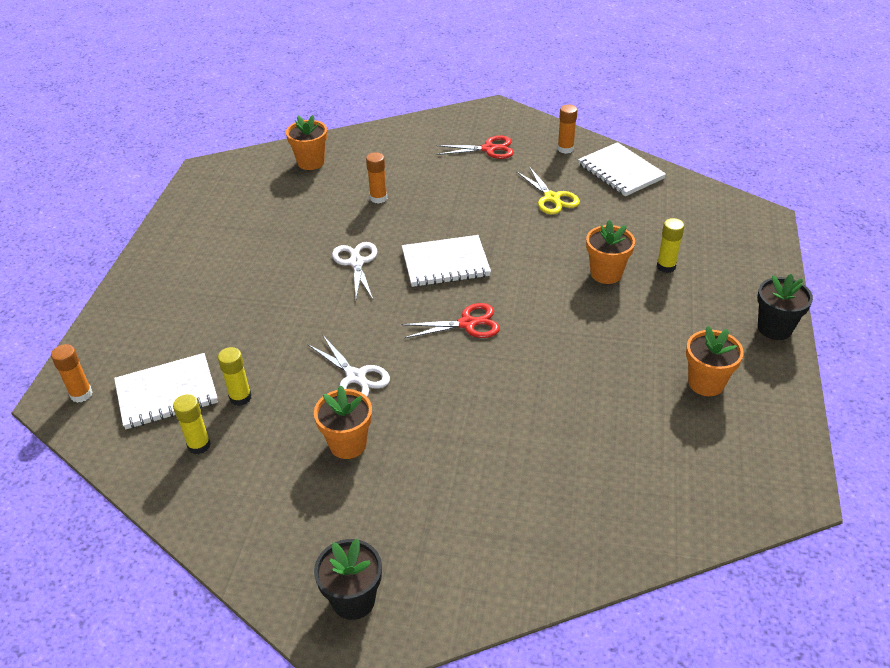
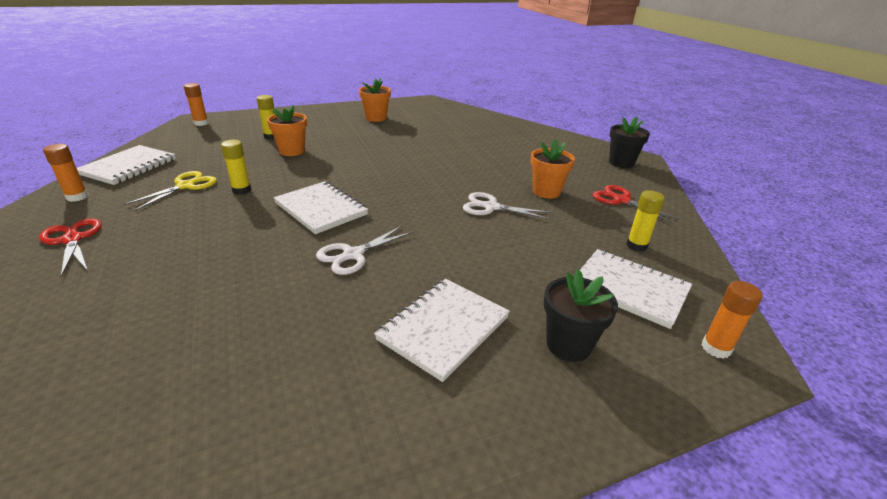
camera: 125 degrees left, 10 degrees down
yellow glue stick [218,347,252,406] -> yellow glue stick moved to [221,140,251,195]
orange flower pot [286,115,327,170] -> none
white scissors [308,336,390,396] -> white scissors turned 90 degrees counterclockwise [463,192,552,220]
orange glue stick [366,152,387,204] -> orange glue stick moved to [184,83,209,126]
red scissors [401,303,500,338] -> red scissors moved to [593,185,680,224]
black flower pot [757,274,813,340] -> black flower pot moved to [544,269,618,362]
none -> white notebook [374,279,510,382]

